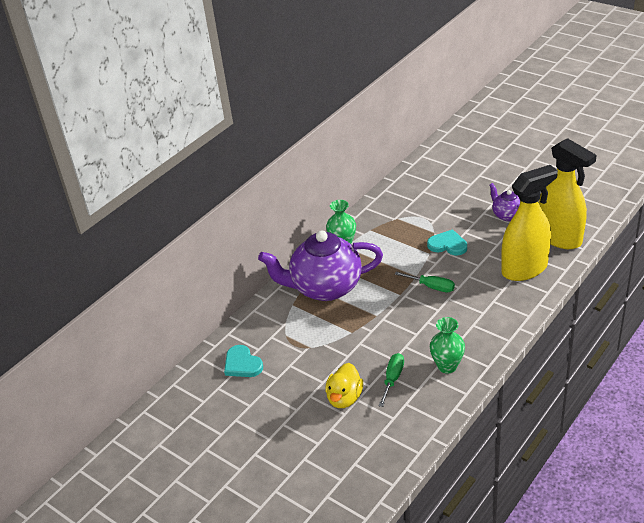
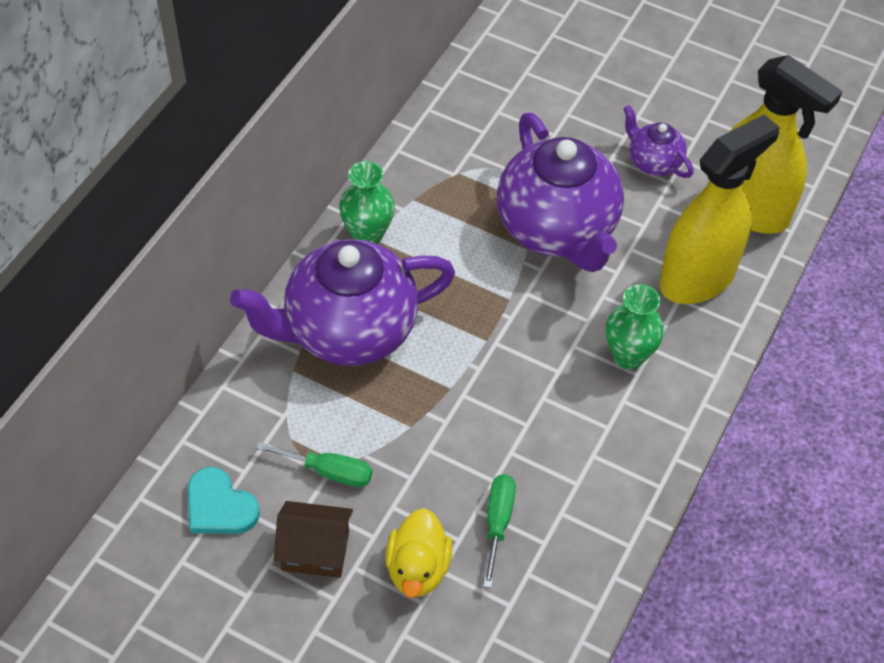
camera: 15 degrees left, 15 degrees up
green screwdriver [395,272,455,292] -> green screwdriver moved to [256,442,372,487]
turquoise heart [427,230,467,255] -> purple teapot [497,113,624,272]
green vase [430,317,465,374] -> green vase moved to [606,284,664,369]
none -> brown house [274,501,353,578]

